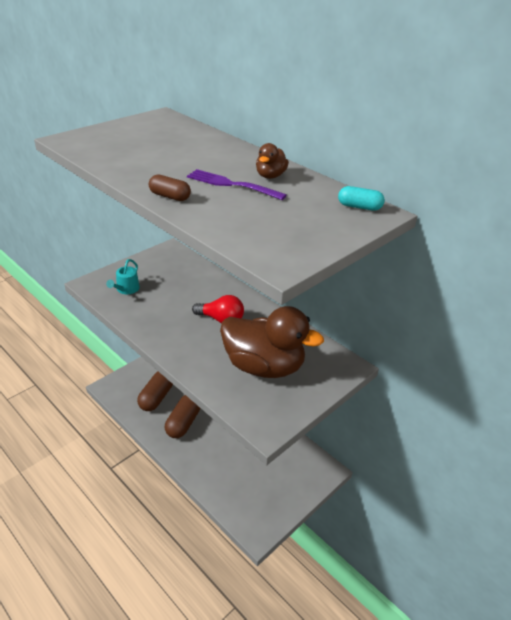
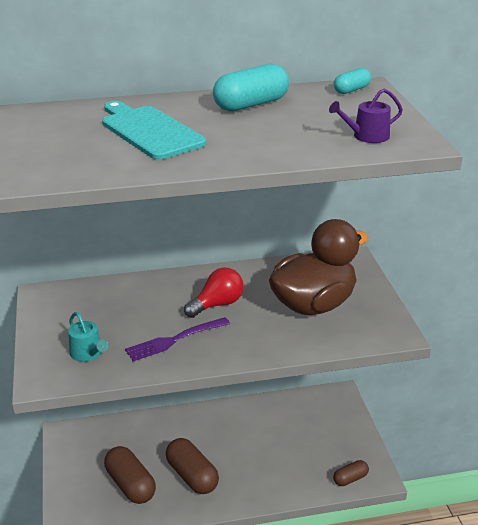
camera: 55 degrees left, 5 degrees down
brown capsule [149,174,191,201] -> brown capsule moved to [333,460,369,486]
purple fork [187,169,287,200] -> purple fork moved to [125,317,230,361]
brown duck [256,143,289,179] -> turquoise capsule [213,64,289,112]
none -> turquoise cutting board [102,101,206,160]
none -> purple watering can [329,88,403,143]

